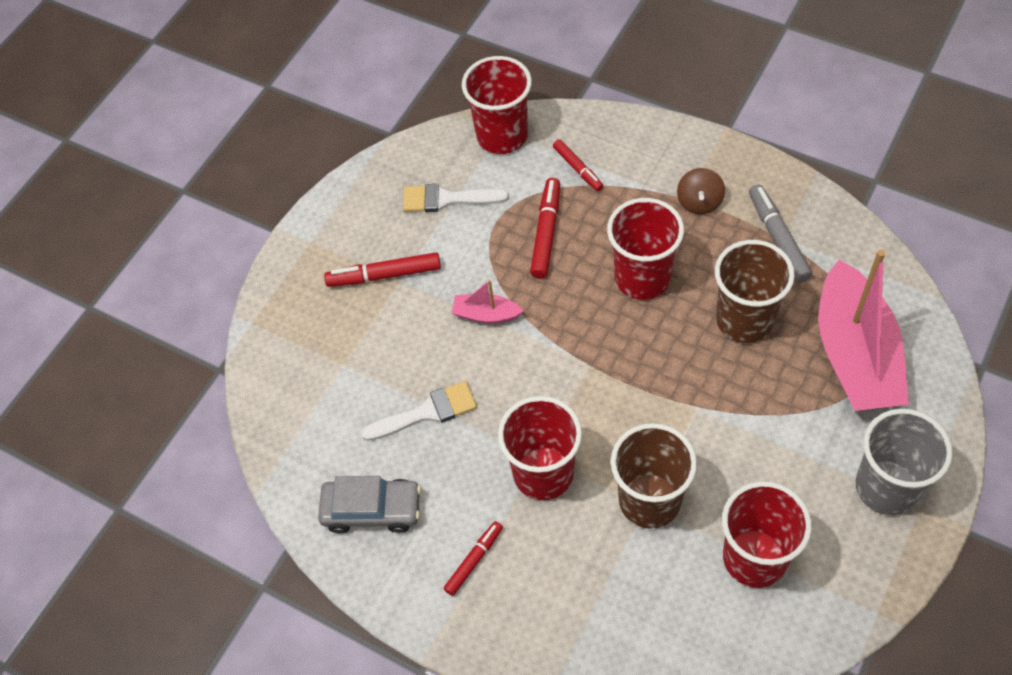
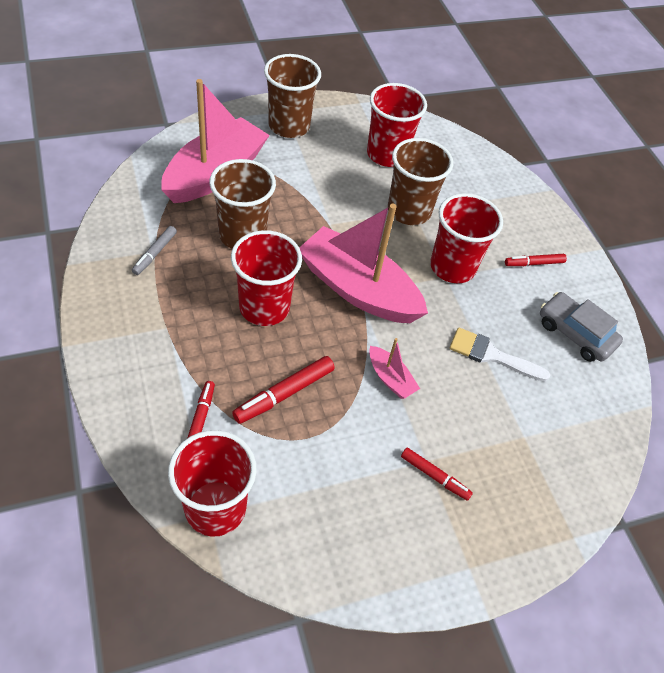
camera: 150 degrees left, 5 degrees down
red marker [324,252,441,287] -> red marker [401,448,473,501], size x0.65
white brush [403,184,509,212] -> none
brown spinning top [677,168,725,214] -> none
grey marker [749,184,812,282] -> grey marker [132,226,177,275], size x0.65
grey cup [856,409,952,515] -> brown cup [264,54,321,138]
none -> pink boat [299,204,428,323]

